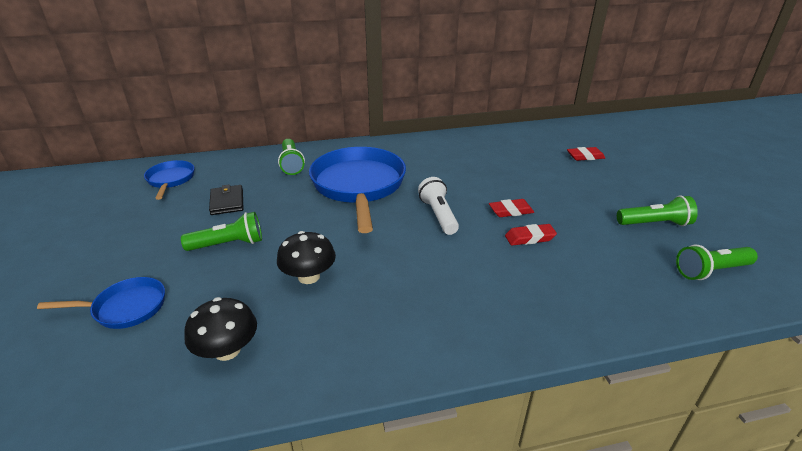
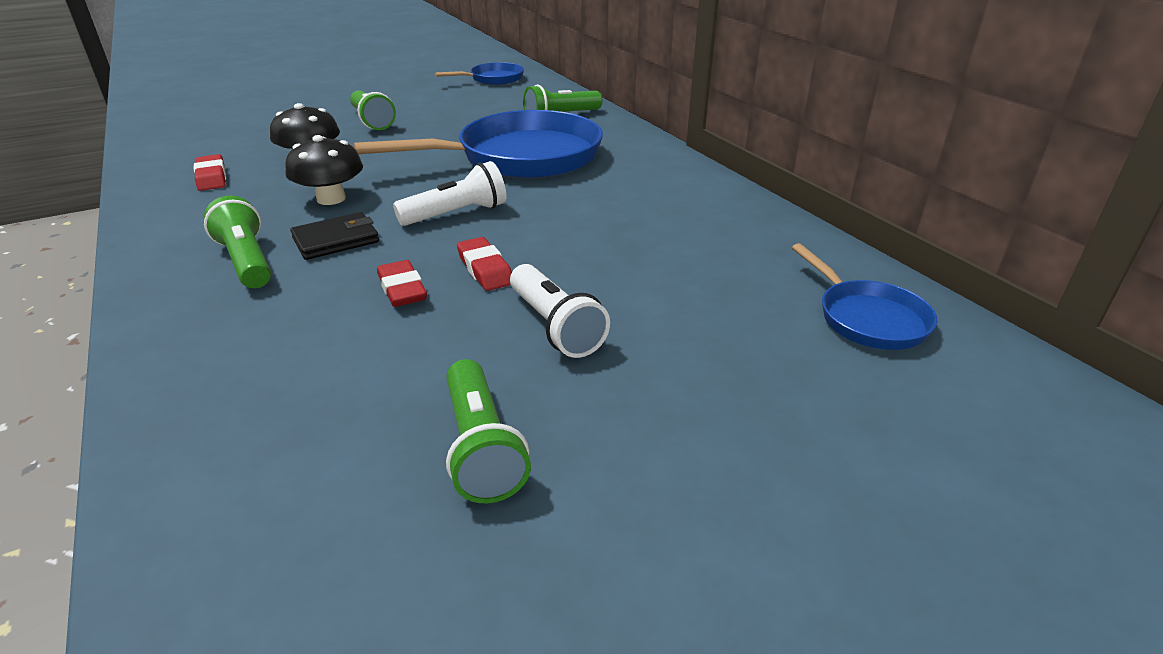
camera: 75 degrees right, 0 degrees up
blue pan [37,277,165,329] -> blue pan moved to [792,243,937,350]
black mushroom [184,297,257,361] -> black mushroom moved to [285,135,363,205]
black wallet [209,184,243,215] -> black wallet moved to [290,212,379,260]
red eraser [567,147,605,161] -> red eraser moved to [194,154,226,191]
green flashlight [676,245,758,280] -> green flashlight moved to [204,196,271,288]
none -> white flashlight [510,264,610,358]

